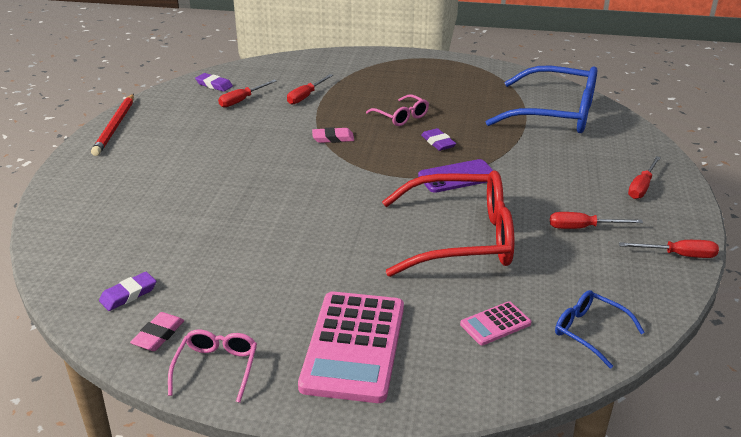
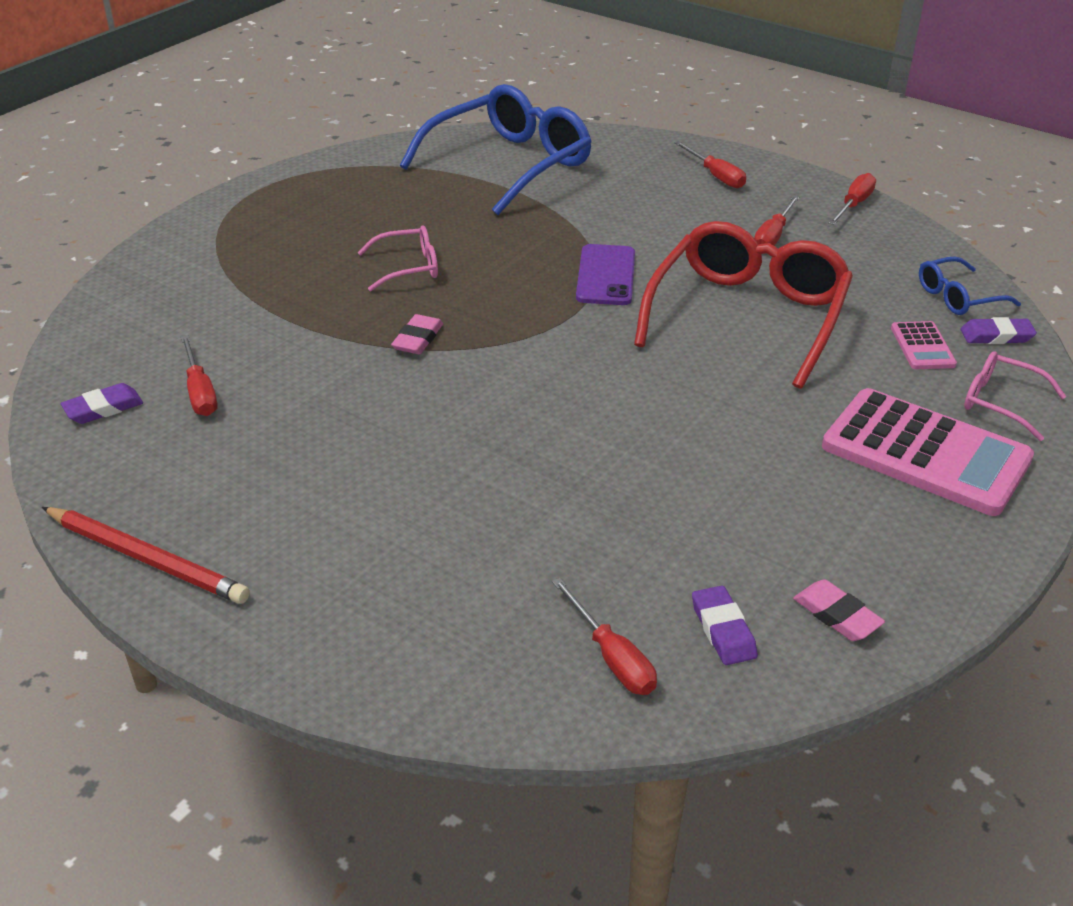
camera: 65 degrees left, 5 degrees up
pink glasses [168,330,257,403] -> pink glasses moved to [964,351,1067,441]
red screwdriver [287,74,333,105] -> red screwdriver moved to [552,578,657,695]
purple eraser [421,128,456,151] -> purple eraser moved to [960,317,1037,344]

